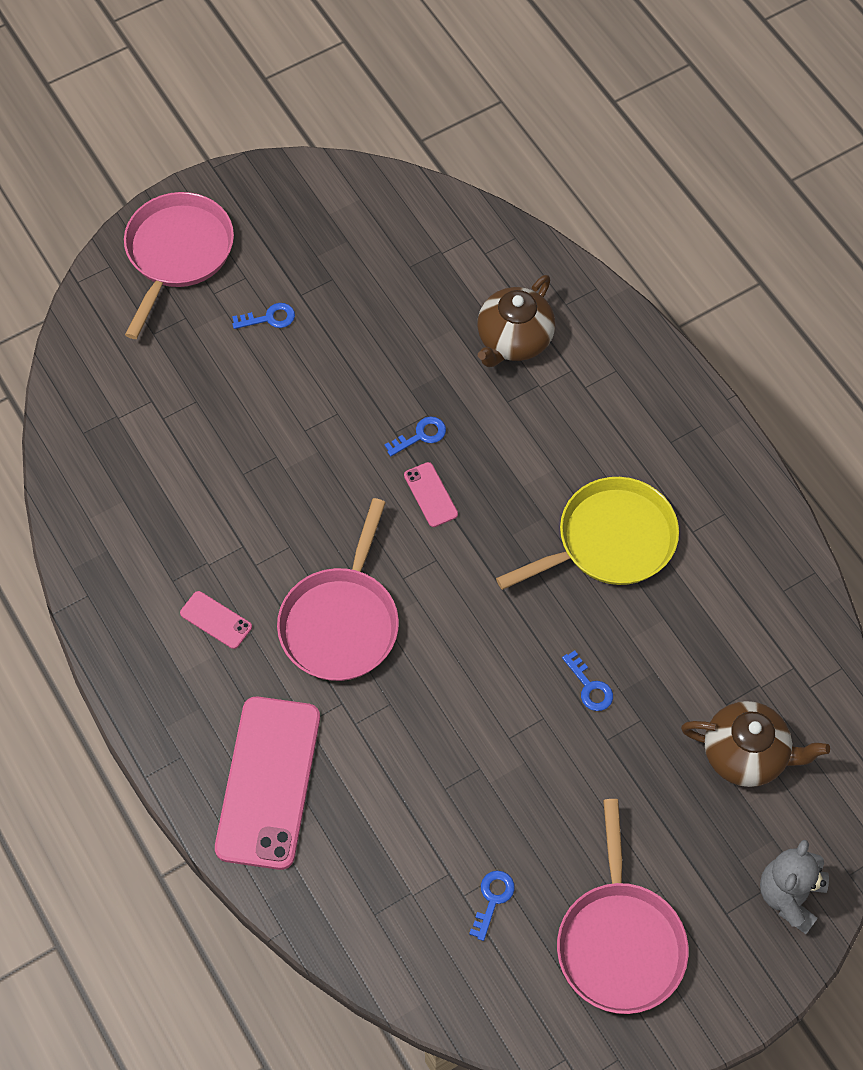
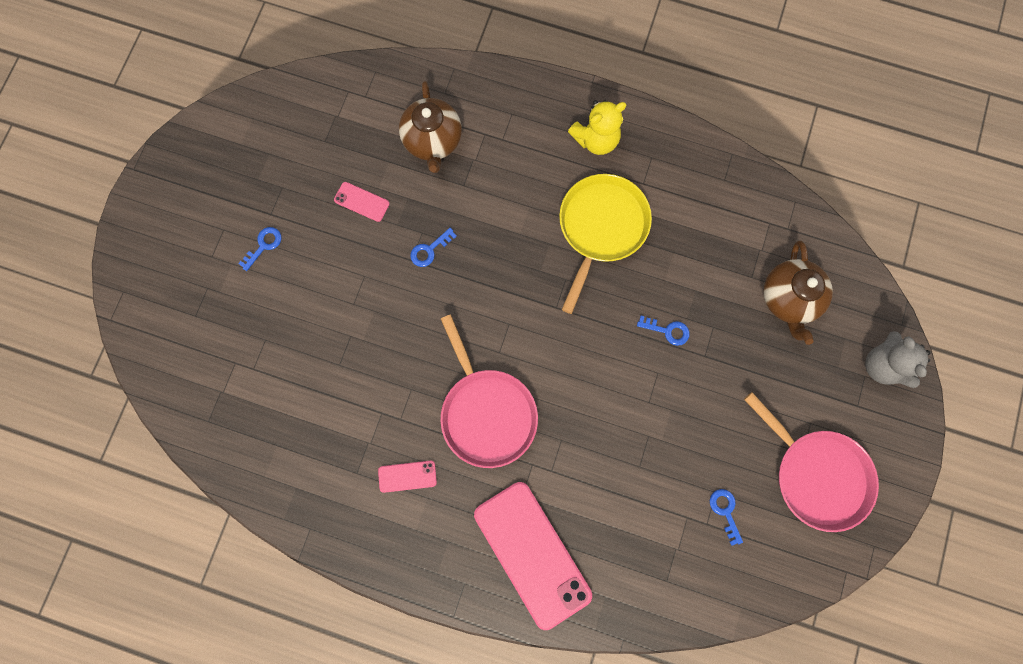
camera: 40 degrees left, 15 degrees up
pink pan [124,192,234,339] -> none
blue key [384,417,446,456] -> blue key turned 150 degrees counterclockwise [410,228,457,267]
pink phone [404,462,458,527] -> pink phone moved to [334,182,390,222]
brown teapot [681,701,830,787] -> brown teapot turned 120 degrees clockwise [763,241,833,345]
none -> yellow teddy bear [568,100,626,155]

